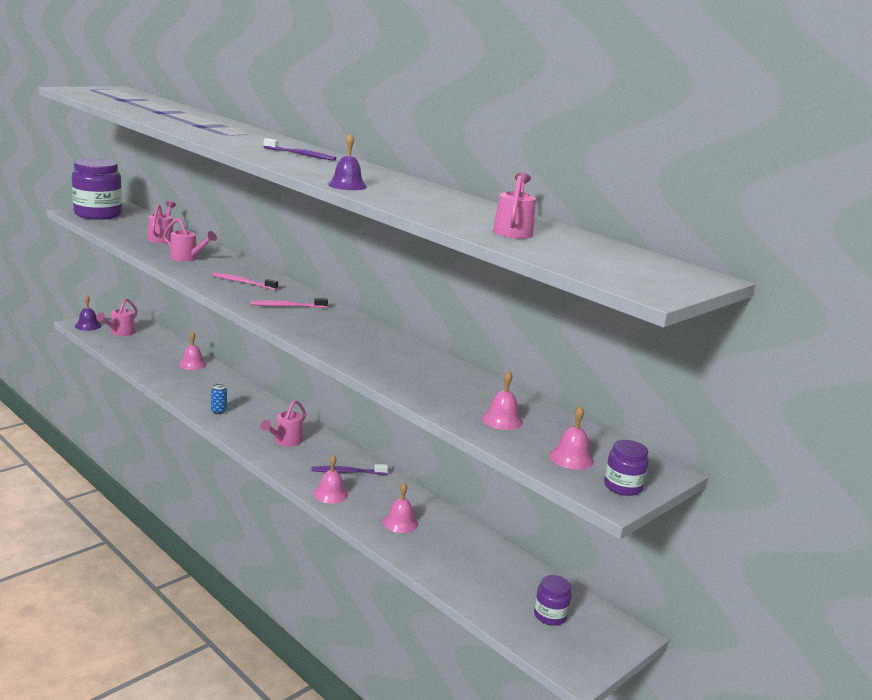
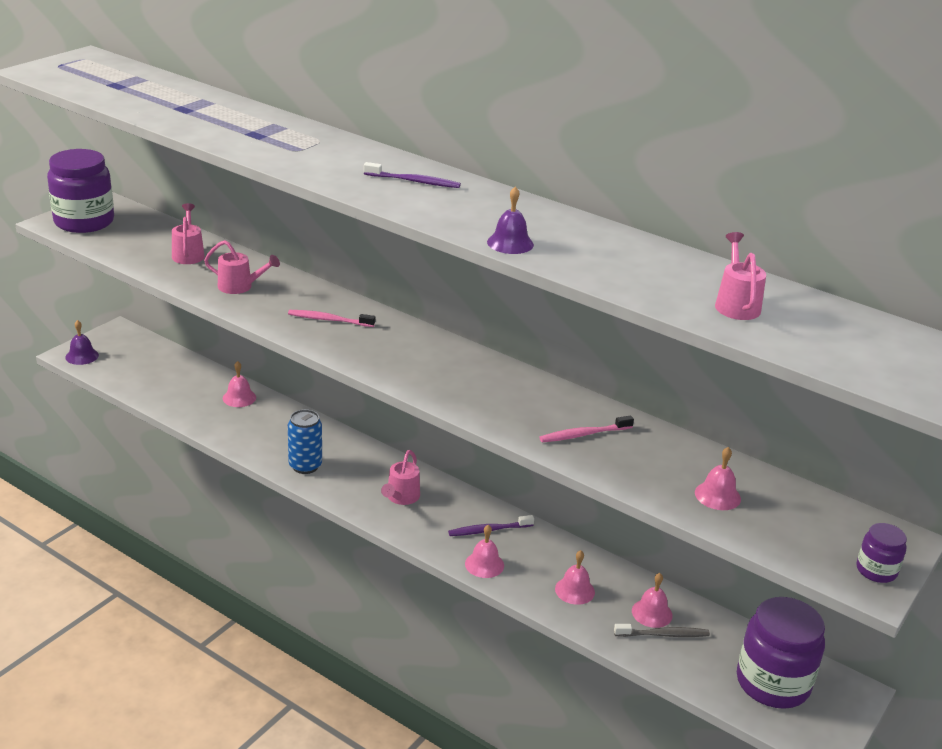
camera: 10 degrees left, 10 degrees up
pink watering can [96,299,138,336] -> none
blue can [211,384,227,414] -> blue can [288,409,322,474], size x1.79
pink toothbrush [250,298,328,308] -> pink toothbrush moved to [539,415,634,442]
purple jar [534,575,572,626] -> purple jar [737,597,825,709], size x2.09
pink bell [549,406,594,470] -> pink bell moved to [632,573,673,628]
none -> grey toothbrush [614,624,710,637]

